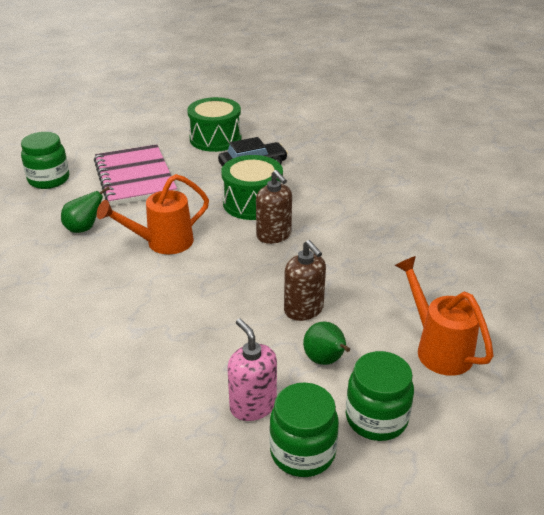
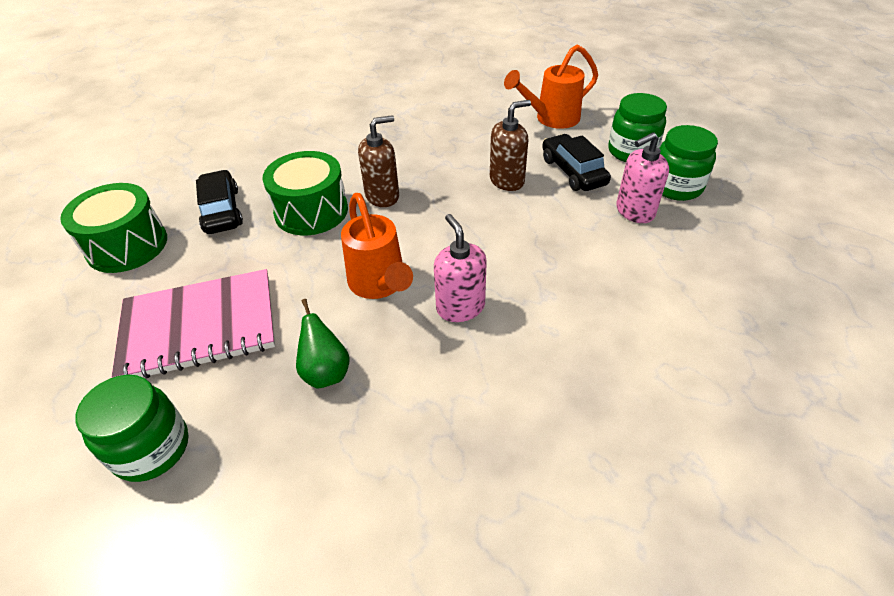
camera: 85 degrees left, 10 degrees up
green pear [303,322,350,365] -> black car [542,134,611,191]
none -> pink soap dispenser [434,214,487,322]

